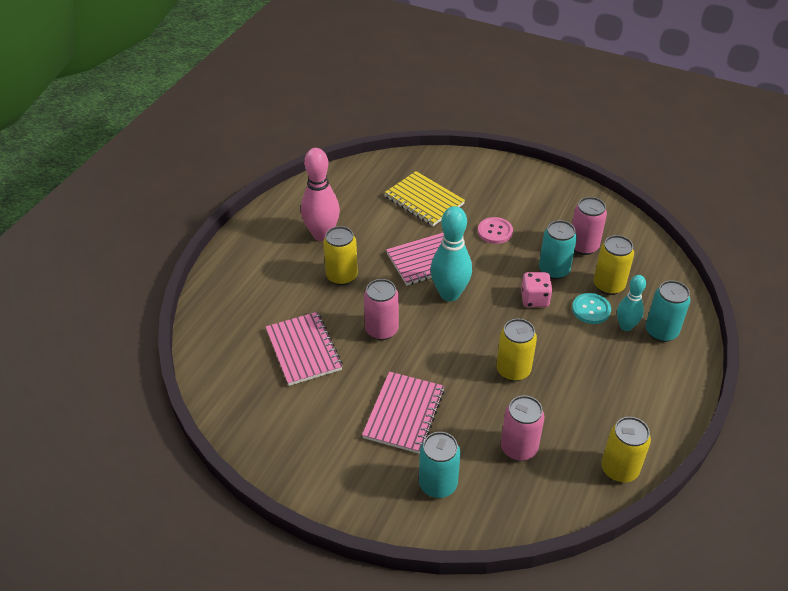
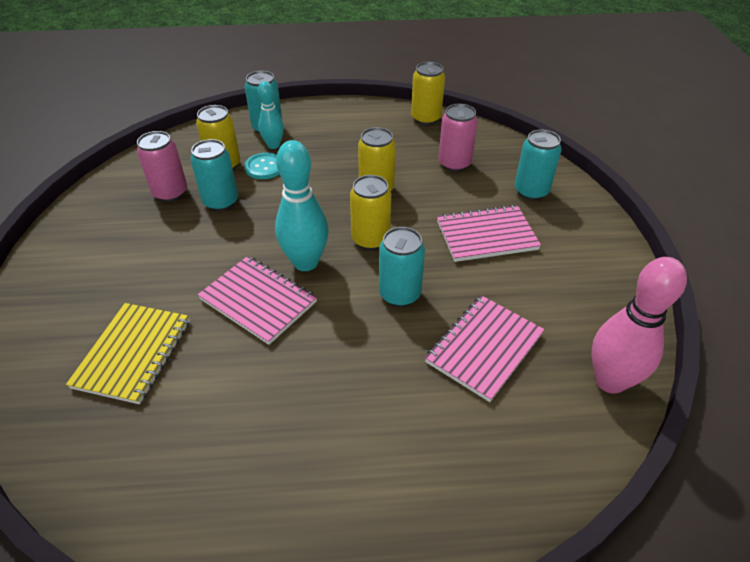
camera: 120 degrees left, 0 degrees up
pink bowling pin [301,148,340,241] -> pink bowling pin moved to [591,257,687,394]
yellow can [323,226,358,286] -> yellow can moved to [350,175,391,250]
pink can [364,279,399,340] -> turquoise can [379,227,425,307]
pink button [478,217,513,244] -> none
pink dice [521,272,553,307] -> none

